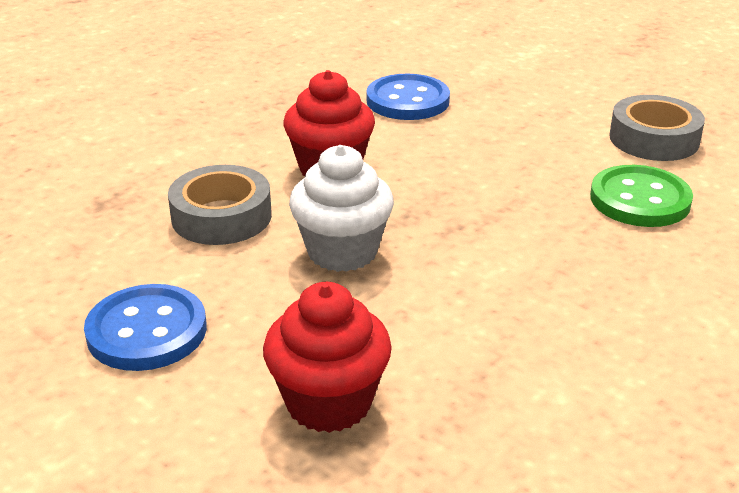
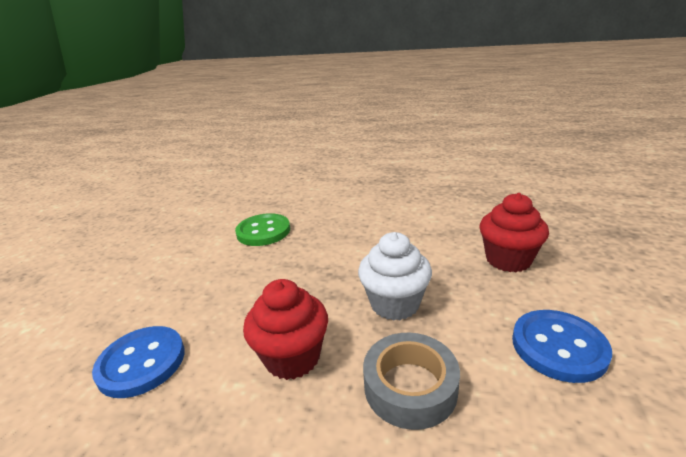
camera: 115 degrees left, 5 degrees down
grey tape [609,95,705,161] -> none

